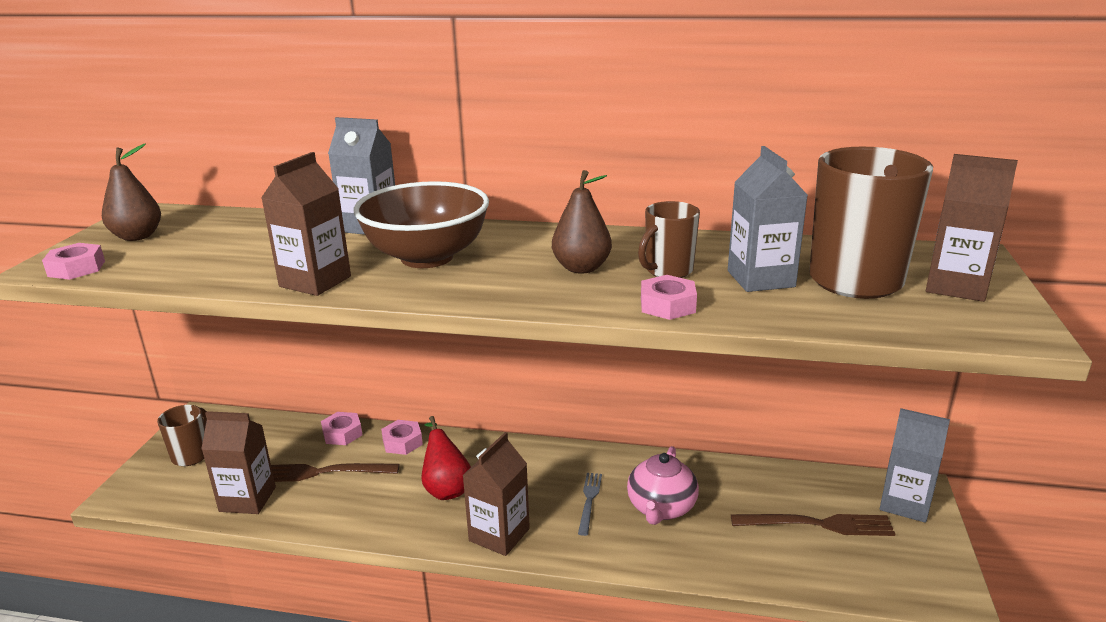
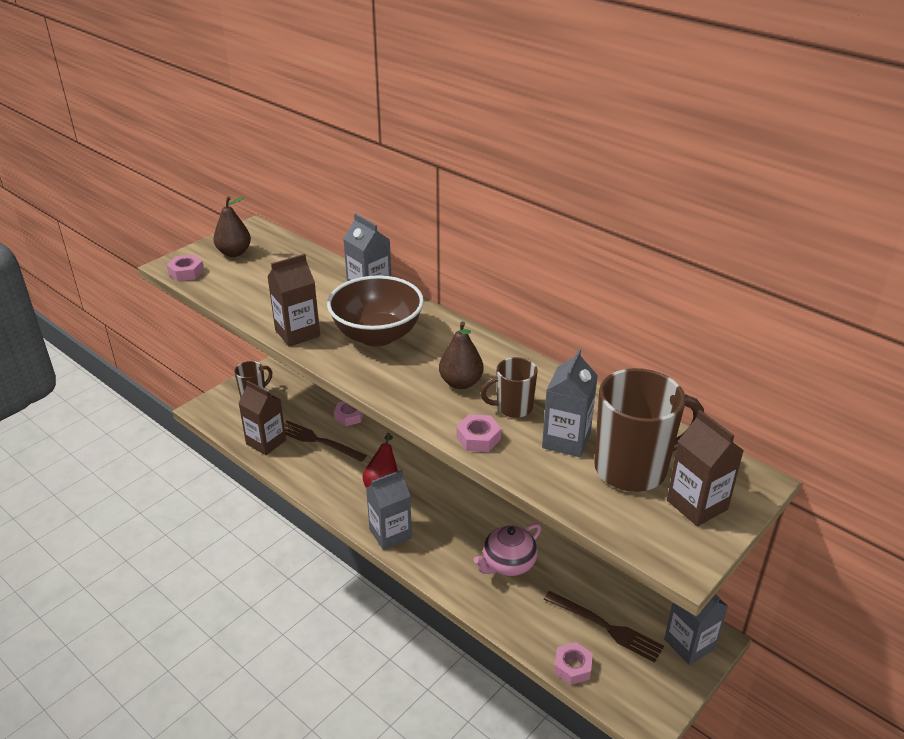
camera: 30 degrees right, 10 degrees up
pink nut [381,420,423,455] -> pink nut moved to [554,642,593,685]
brown carton [463,432,530,556] -> grey carton [366,470,412,550]
grey fork [578,473,602,536] -> none

